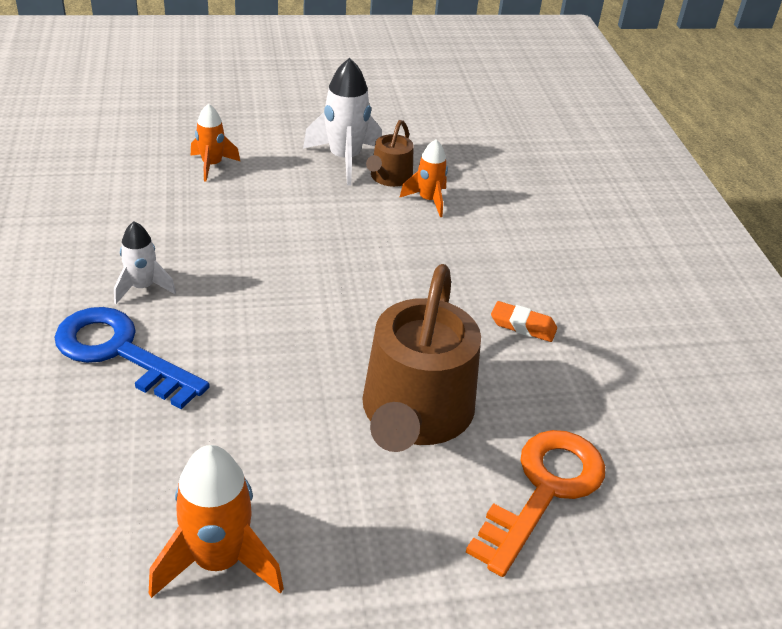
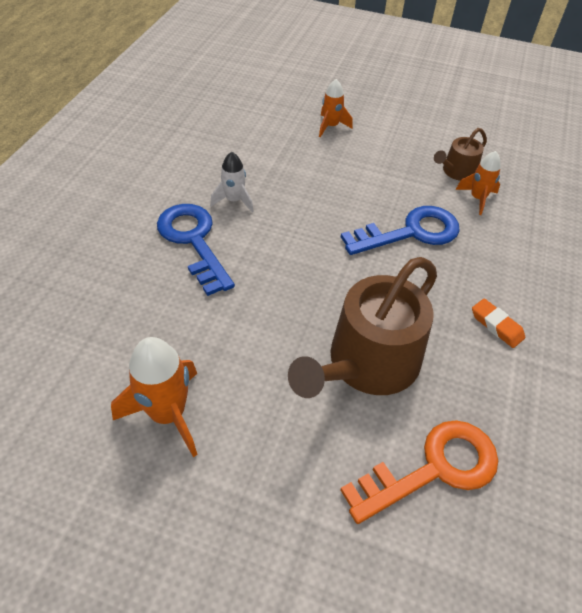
camera: 30 degrees right, 10 degrees up
white rocket [303,58,382,185] -> none
none -> blue key [341,206,460,255]

